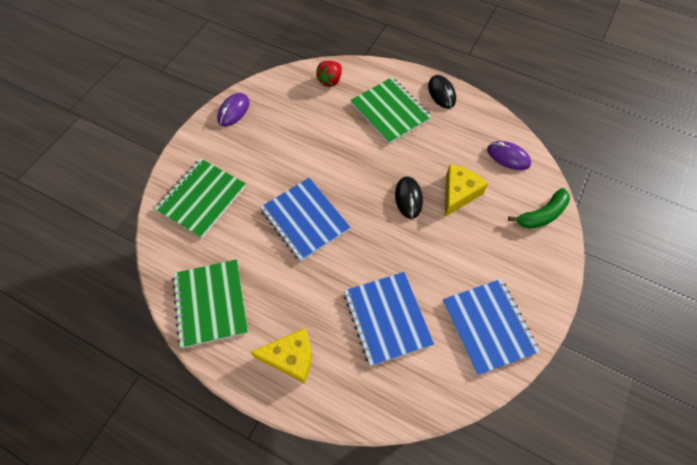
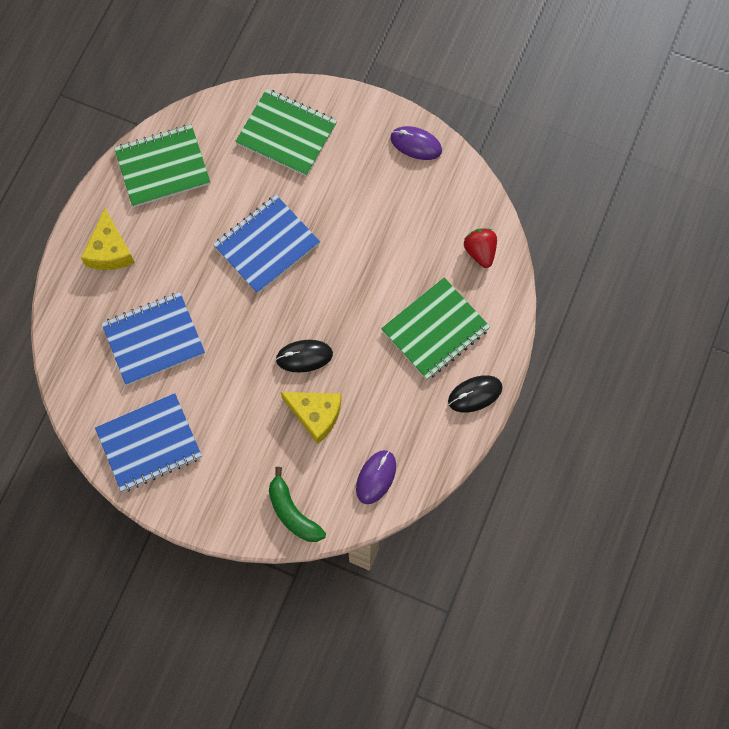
camera: 85 degrees right, 10 degrees up
red strawberry [316,61,342,87] -> red strawberry turned 45 degrees clockwise [464,228,497,268]

